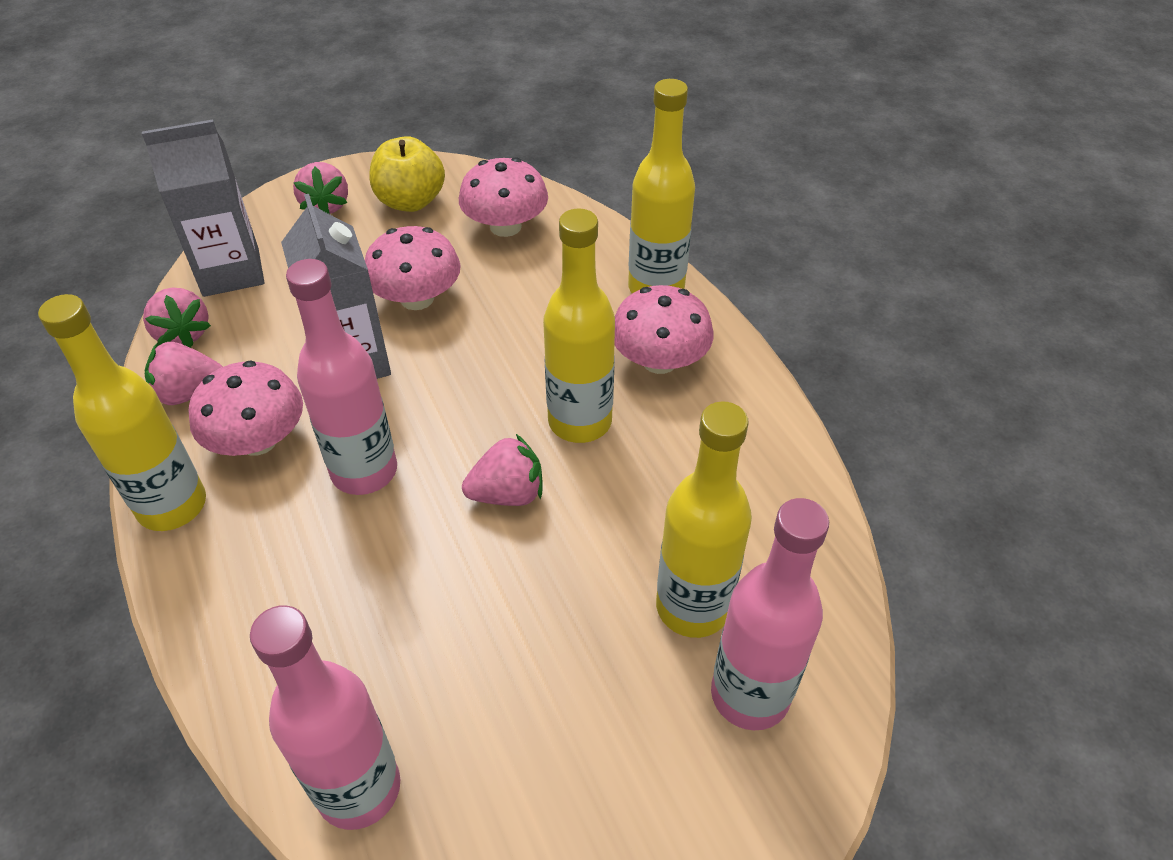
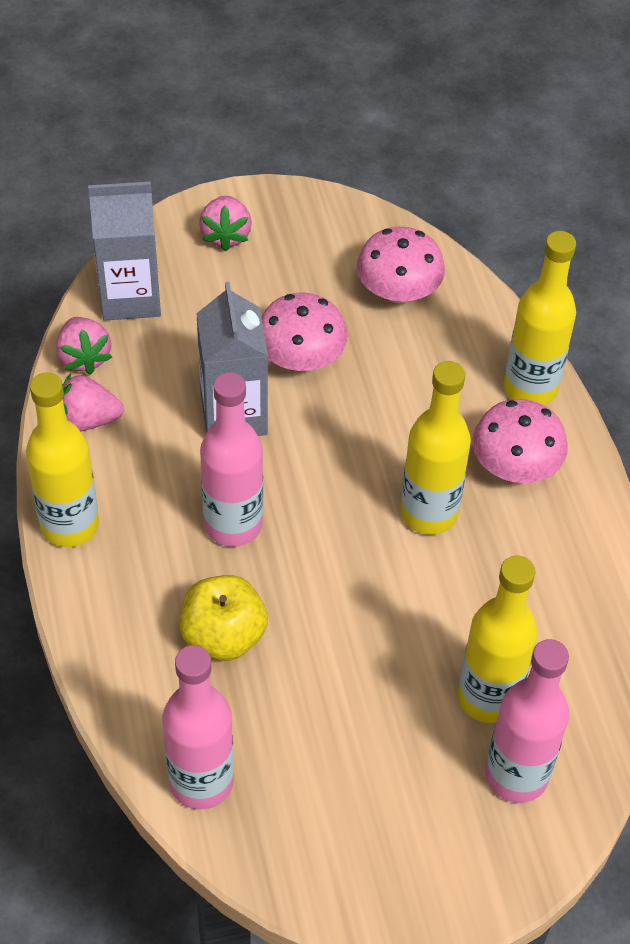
camera: 10 degrees right, 5 degrees up
pink mushroom [189,360,303,456] -> none
yellow apple [369,136,445,212] -> yellow apple moved to [180,575,268,661]
pink strawberry [462,434,542,506] -> none

